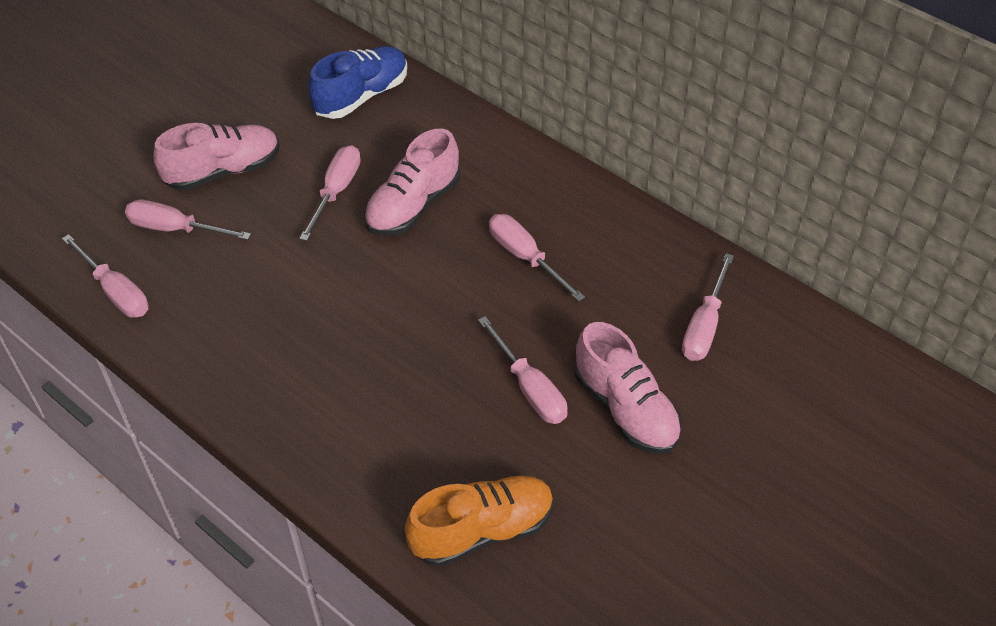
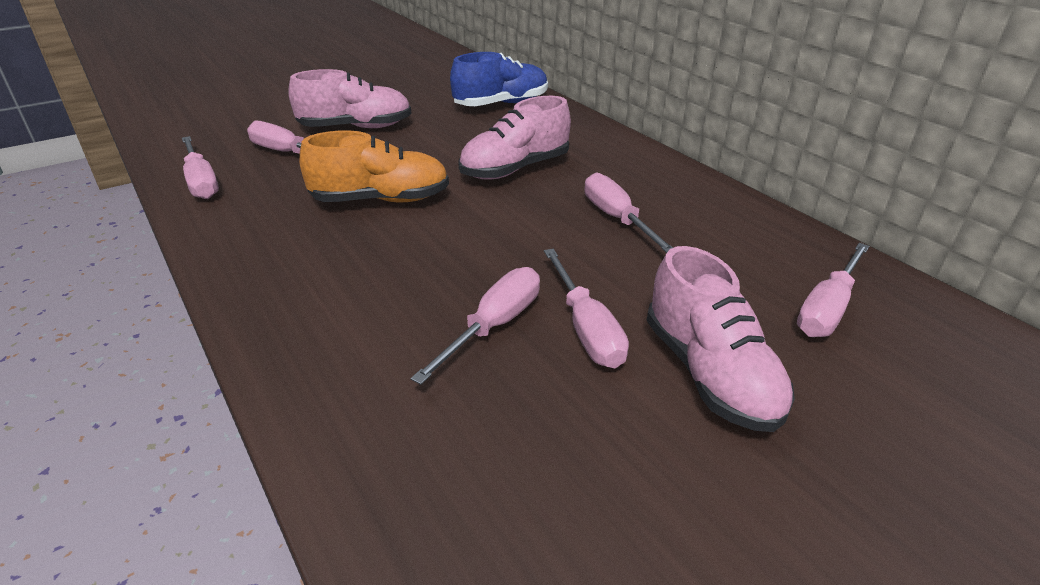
camera: 15 degrees right, 15 degrees down
pink screwdriver [299,145,361,241] -> pink screwdriver moved to [411,267,540,385]
orange shoe [405,475,553,567] -> orange shoe moved to [299,130,449,202]

